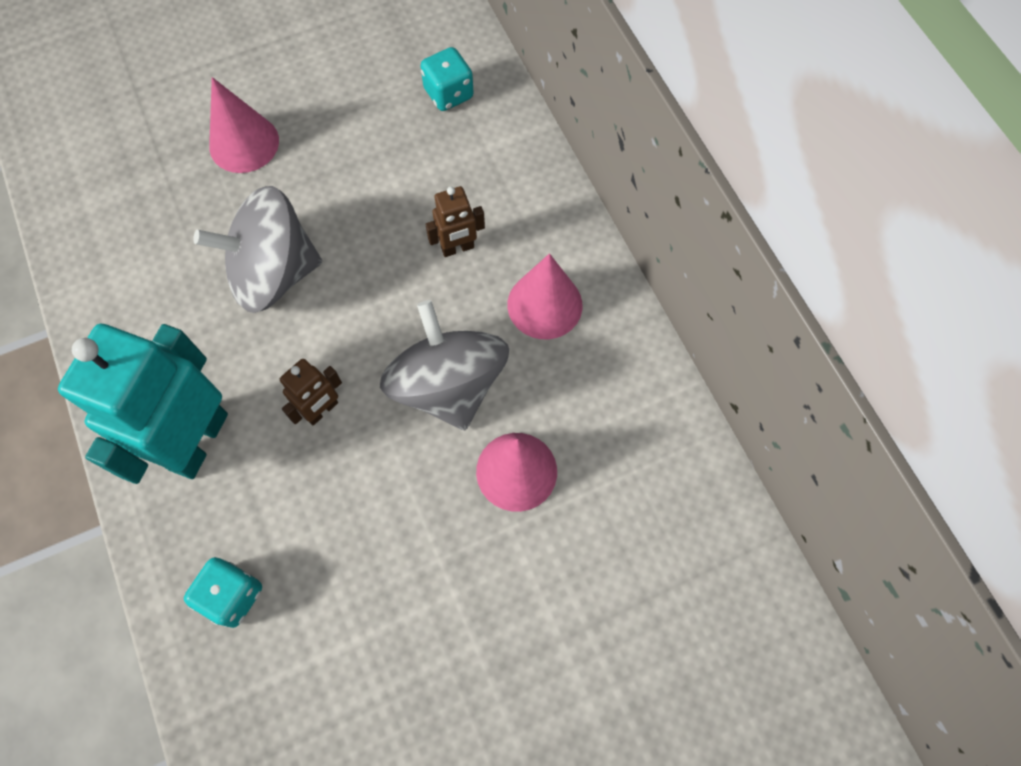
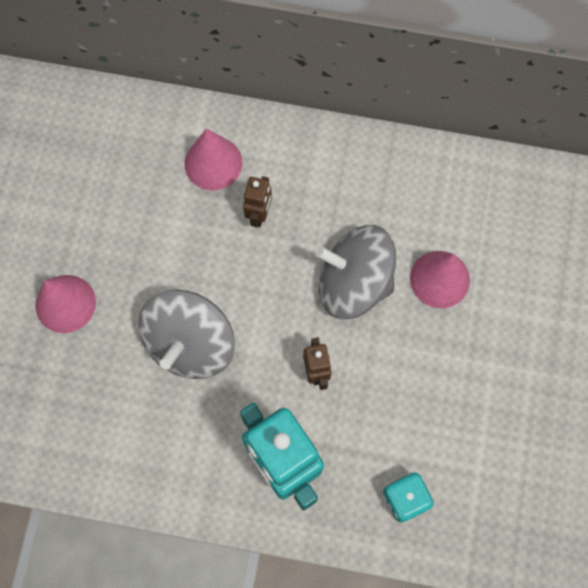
camera: 55 degrees left, 5 degrees up
turquoise dice [420,47,474,111] -> none
pink cone [507,253,582,339] -> pink cone moved to [185,129,242,190]

